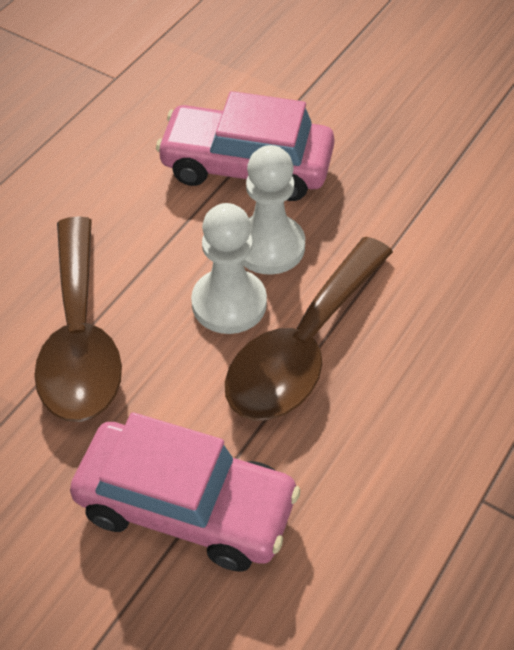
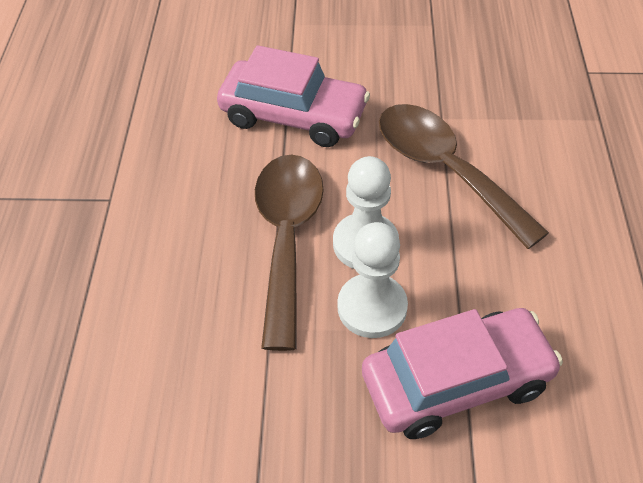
camera: 150 degrees right, 0 degrees up
pink car [70,412,301,572] -> pink car turned 150 degrees counterclockwise [217,45,370,147]

